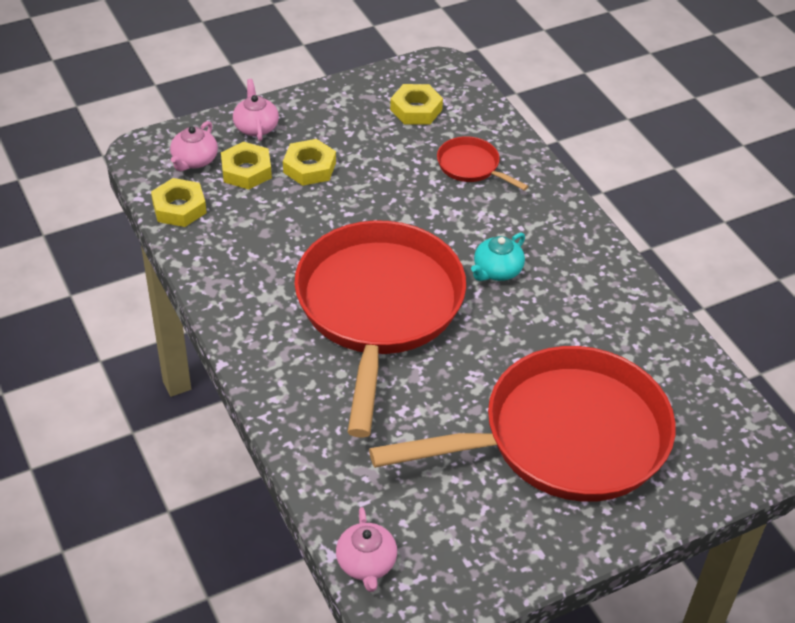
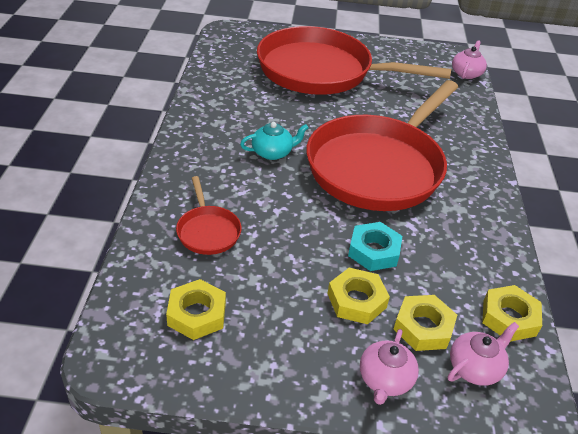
camera: 150 degrees left, 5 degrees down
none -> turquoise nut [348,222,402,271]

